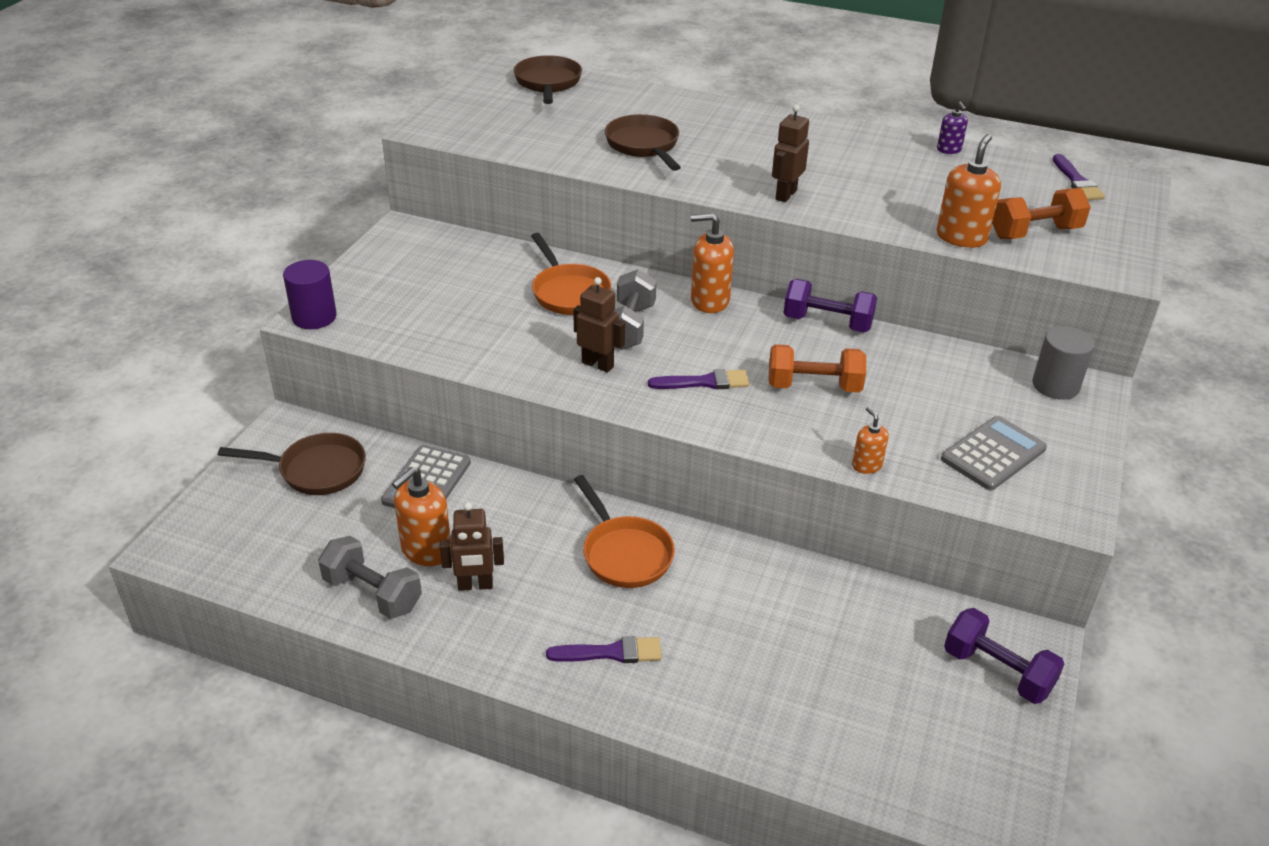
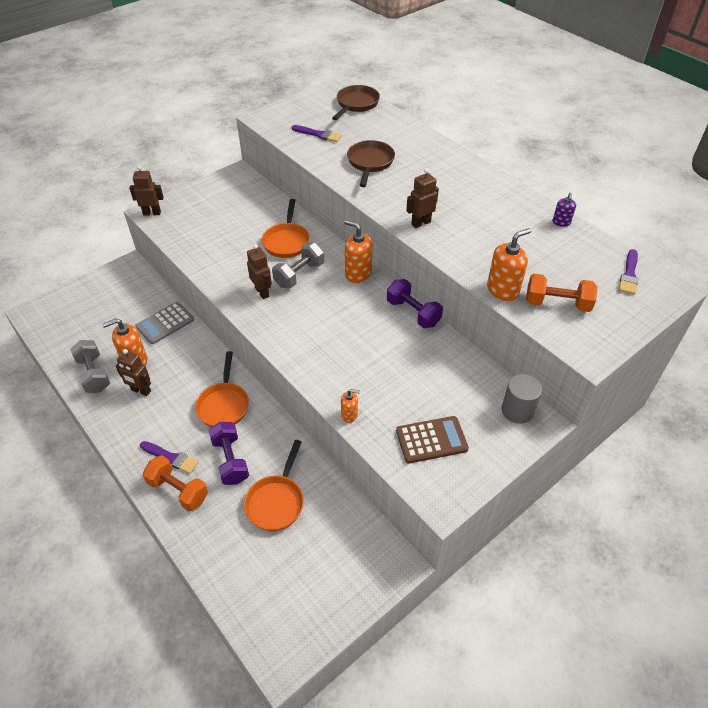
camera: 30 degrees right, 10 degrees up
brown pan [218,433,366,495] -> none
purple cylinder [283,260,337,329] -> brown robot [129,166,164,216]
purple brush [648,369,750,389] -> purple brush moved to [292,125,342,142]
orange dumbbell [769,344,866,393] -> orange dumbbell moved to [143,455,208,511]
orange soap dispenser [852,407,889,474] -> orange soap dispenser turned 90 degrees clockwise [341,389,360,423]
grey calculator [941,416,1047,491] -> brown calculator [396,416,469,463]
purple dumbbell [944,608,1064,704] -> purple dumbbell moved to [208,422,249,485]
none -> orange pan [244,440,304,531]

